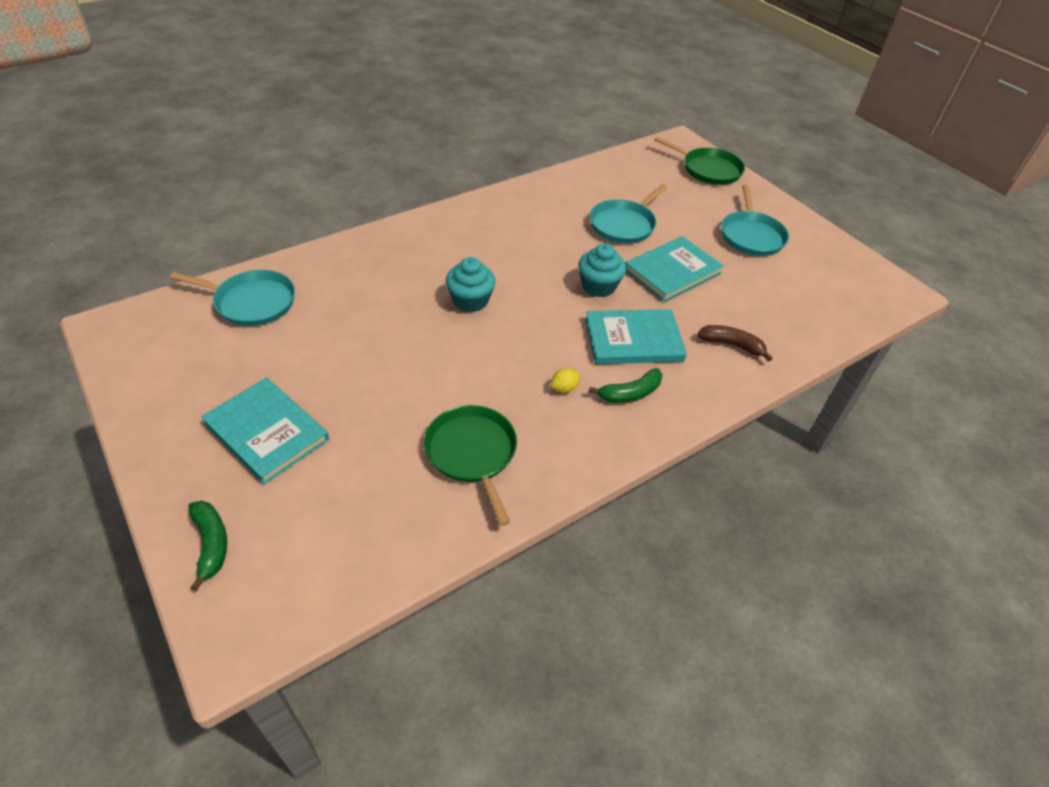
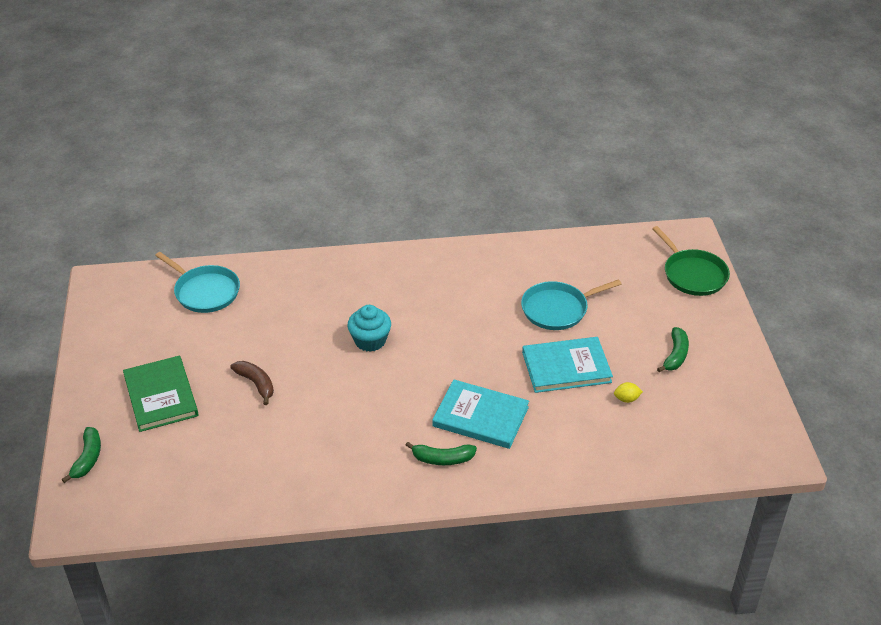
camera: 30 degrees right, 5 degrees down
turquoise book [201,378,329,484] -> green book [123,356,199,432]
green pan [424,405,517,526] -> none
yellow lemon [551,368,581,393] -> yellow lemon moved to [614,382,643,403]
turquoise cupcake [578,243,626,297] -> none
brown banana [697,325,773,361] -> brown banana moved to [230,361,274,405]
turquoise pan [721,185,789,256] -> green banana [657,327,689,372]

